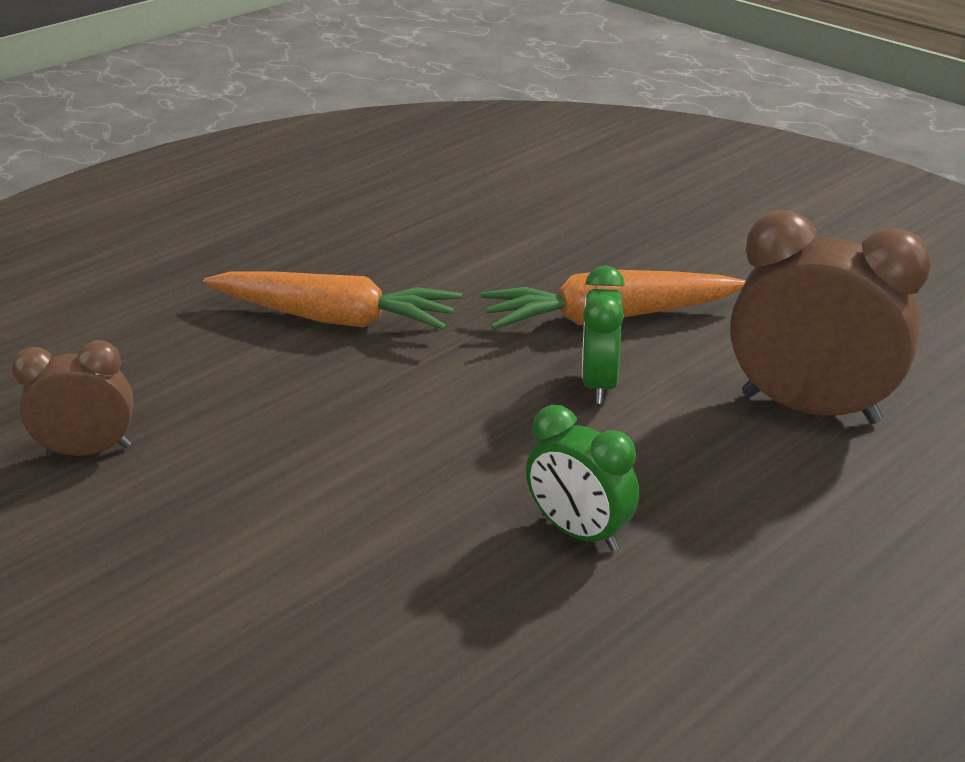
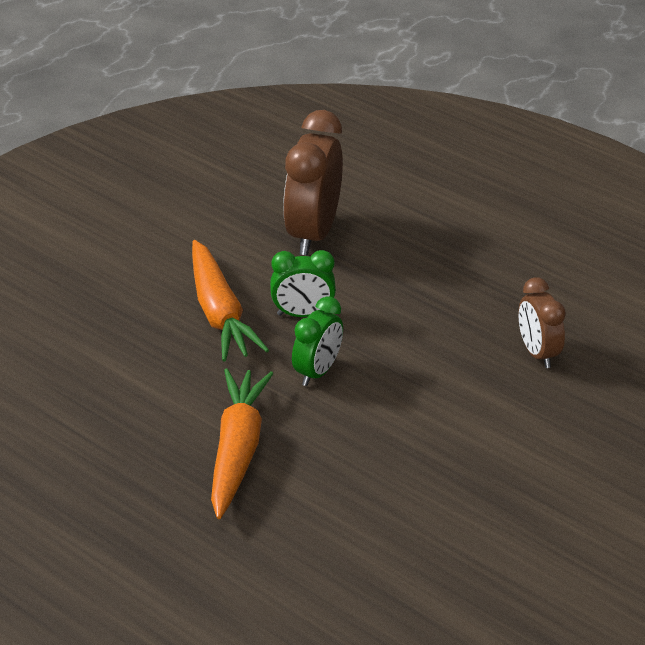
camera: 100 degrees left, 5 degrees up
brown clock [12,340,133,457] -> brown clock moved to [518,277,566,368]
green clock [526,405,640,551] -> green clock moved to [292,296,343,386]

